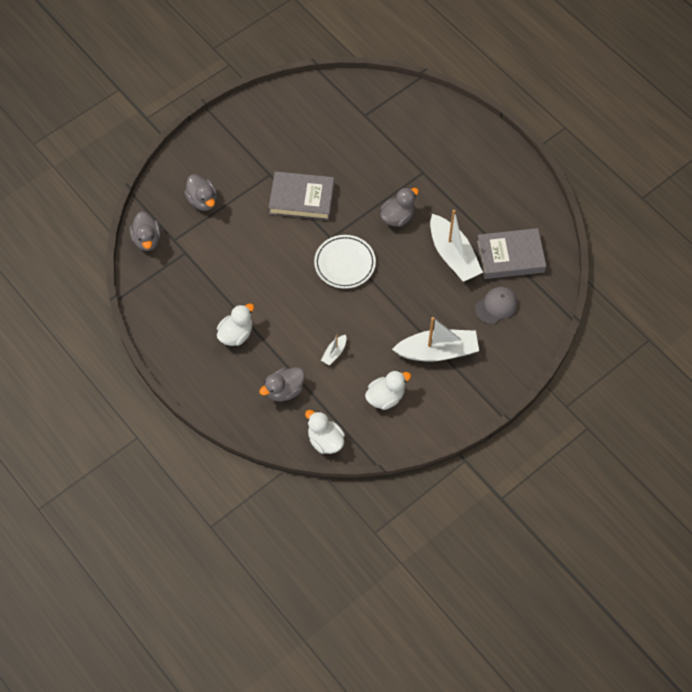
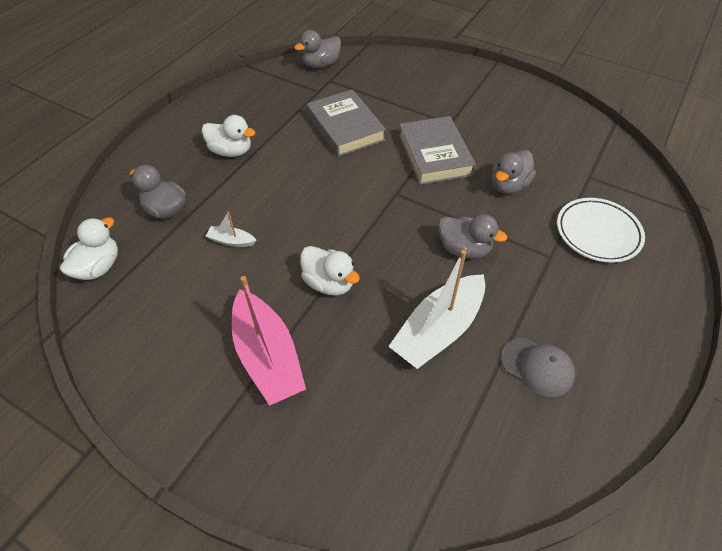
camera: 70 degrees right, 10 degrees down
grey duck [184,174,217,211] -> grey duck moved to [492,150,536,194]
white plate [314,235,376,289] -> white plate moved to [557,198,645,263]
white duck [365,371,411,410] -> white duck moved to [300,246,360,295]
white boat [392,317,479,362] -> pink boat [232,276,306,406]
grey cap [475,287,518,324] -> grey cap moved to [501,338,575,397]
grey book [477,228,546,279] -> grey book moved to [307,89,386,157]

